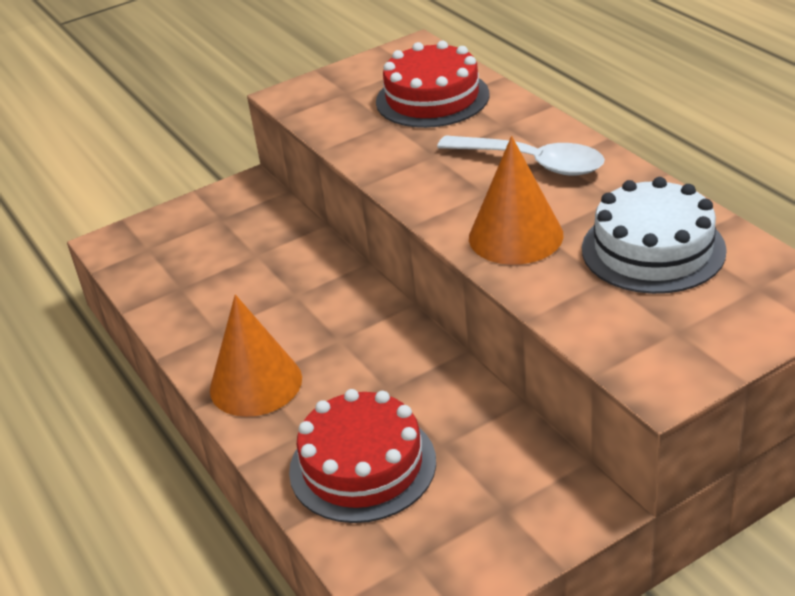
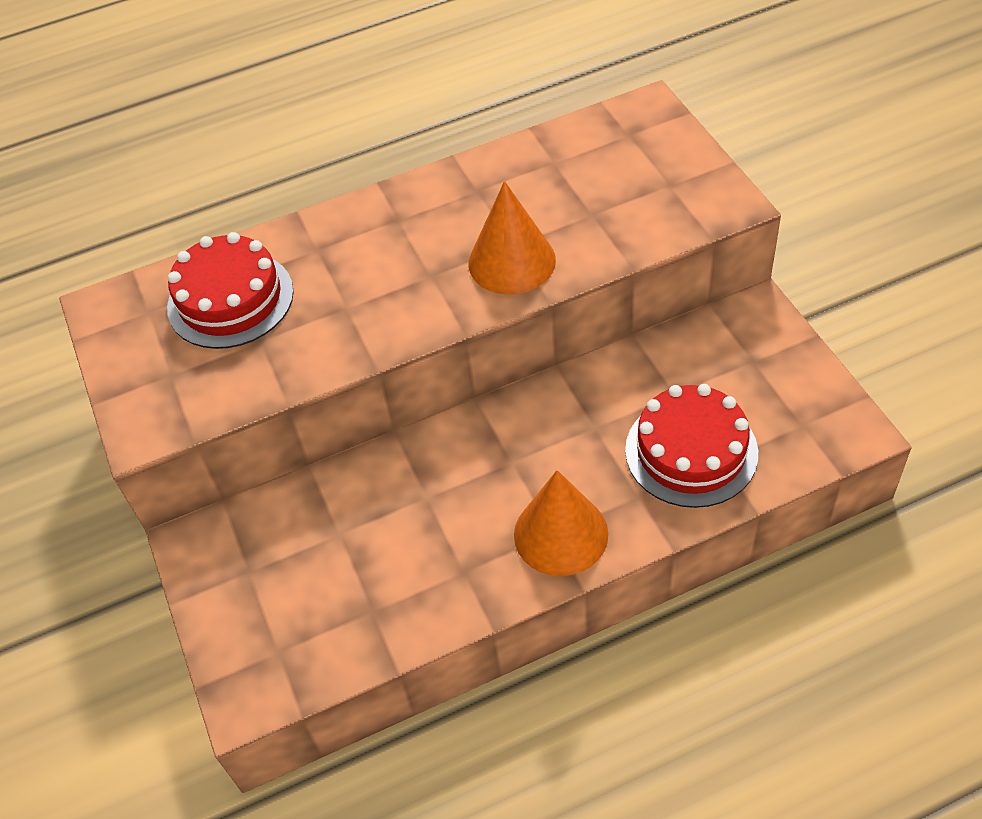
camera: 80 degrees left, 15 degrees up
white spoon [437,135,605,176] -> none
white cake [582,177,727,294] -> none

